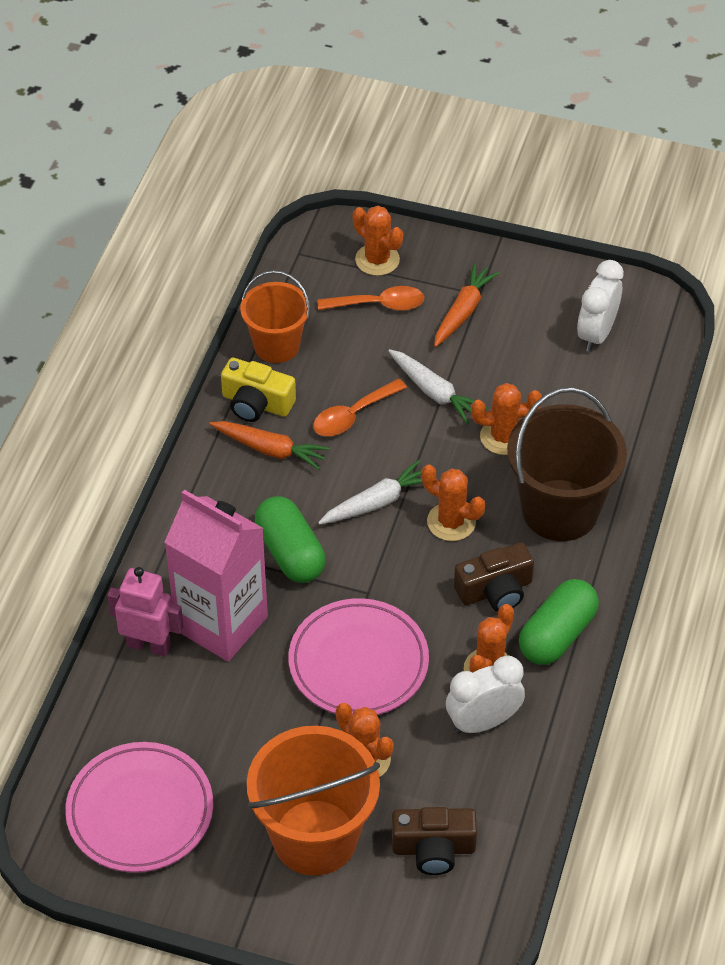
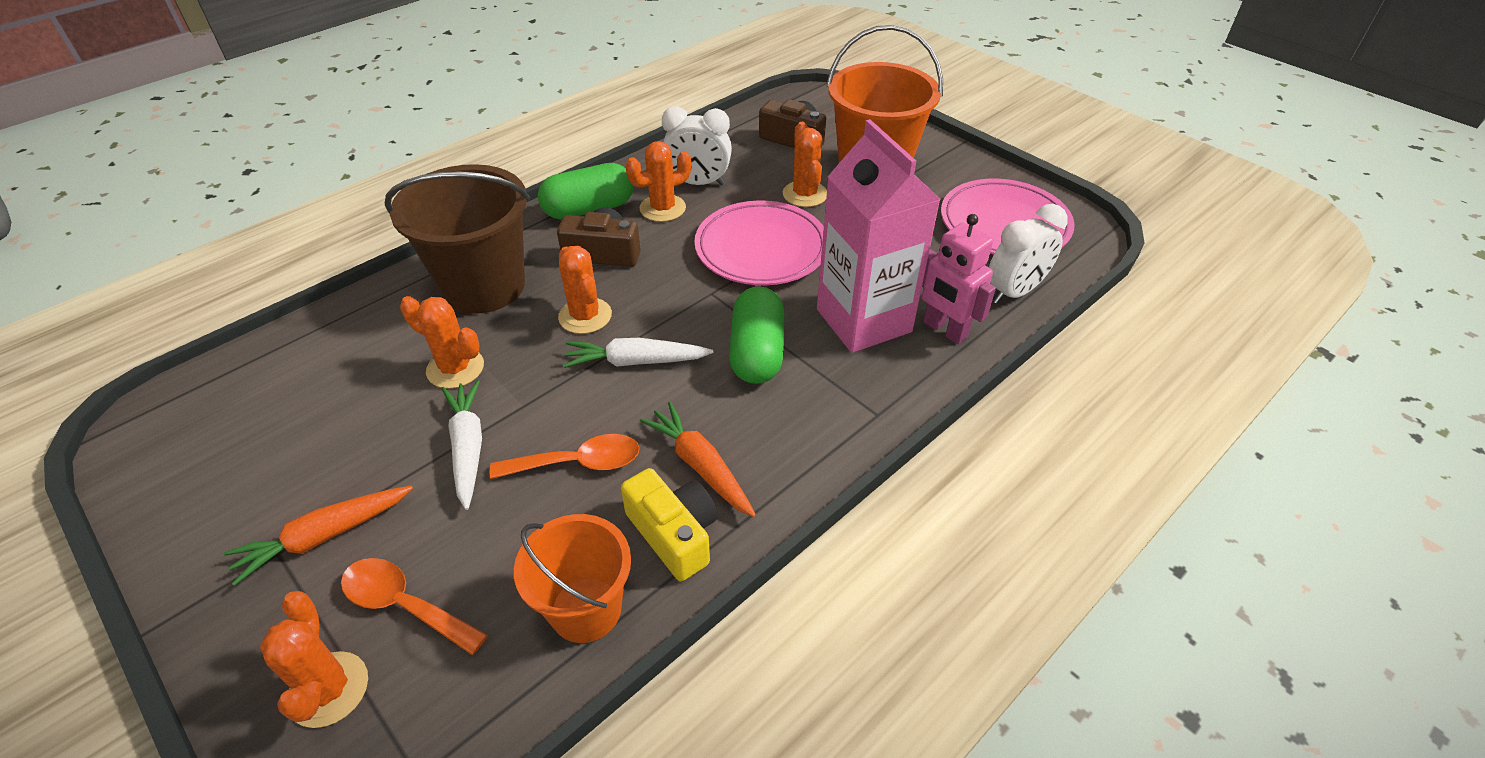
camera: 150 degrees left, 5 degrees down
white clock [577,260,624,352] -> white clock moved to [989,204,1068,304]

